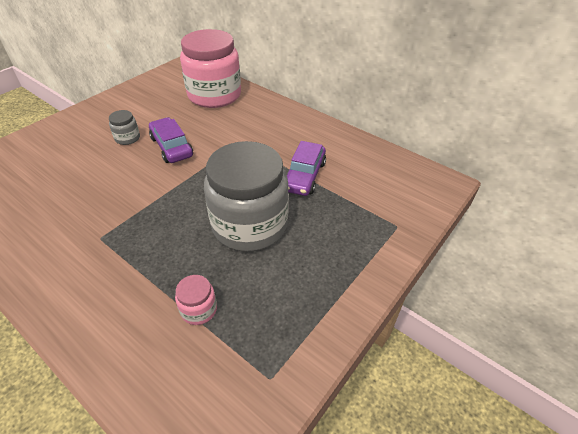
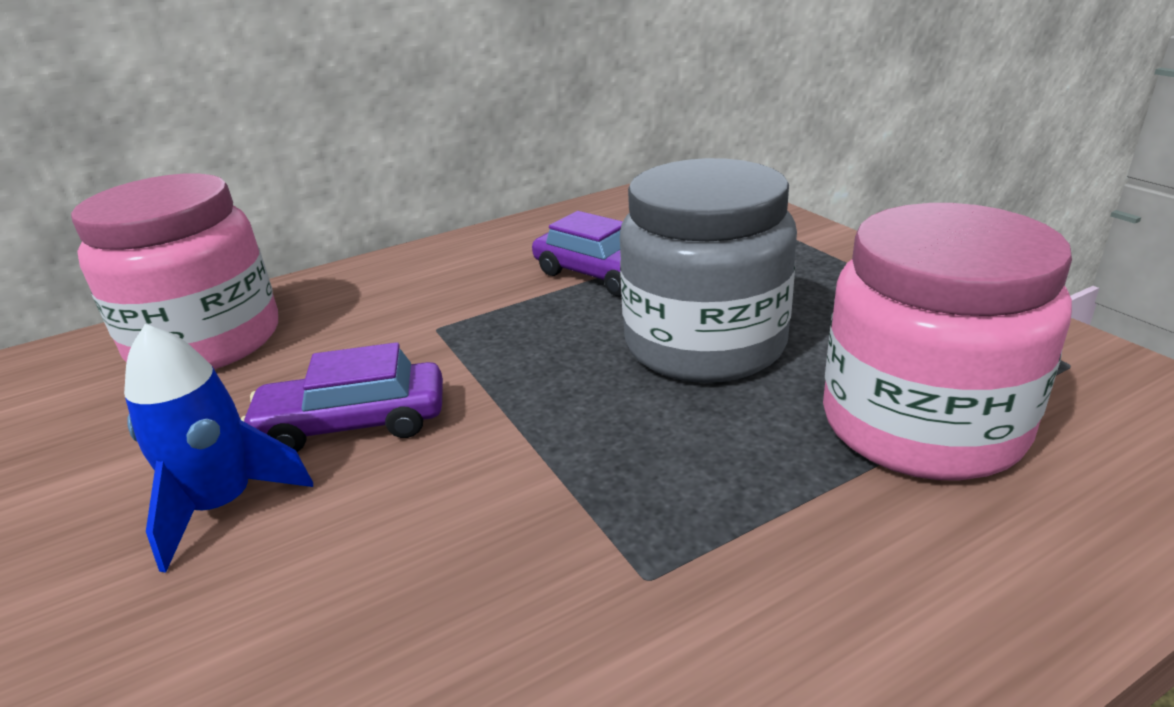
camera: 65 degrees left, 15 degrees down
grey jar [109,110,140,145] -> blue rocket [124,324,313,573]
pink jar [175,275,217,325] -> pink jar [823,203,1072,480], size x2.46

